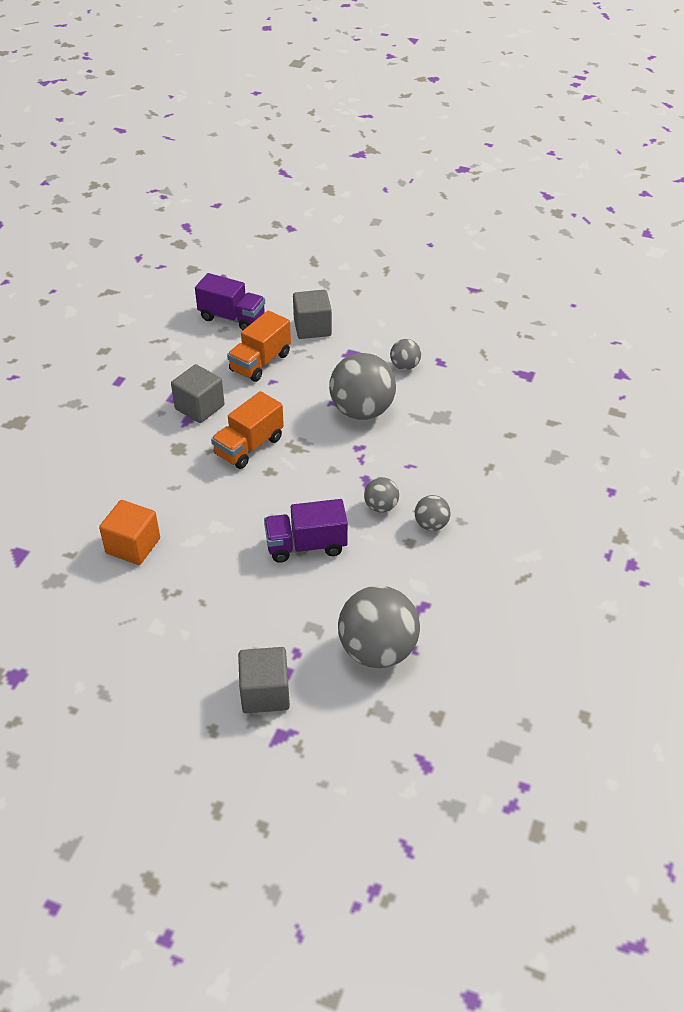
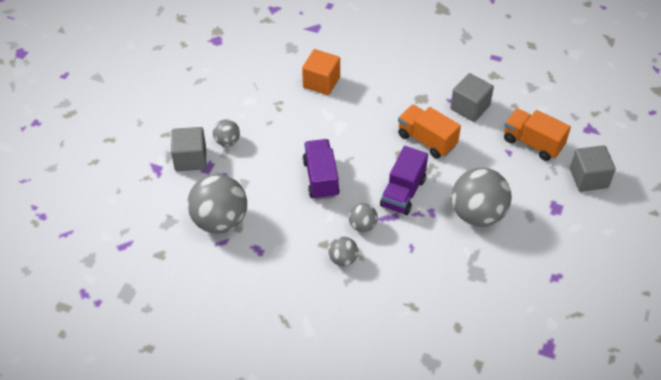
camera: 90 degrees right, 5 degrees up
purple truck [195,273,265,331] -> purple truck moved to [380,146,428,215]
grey ball [390,339,421,370] -> grey ball moved to [213,119,240,147]

